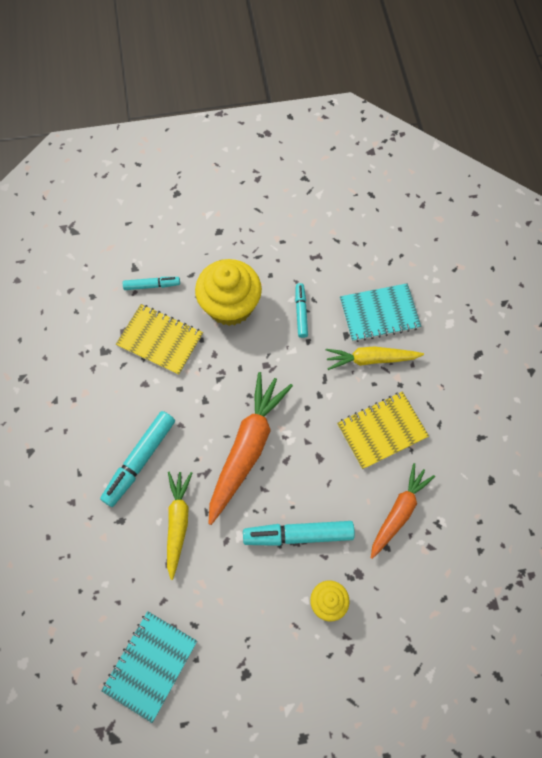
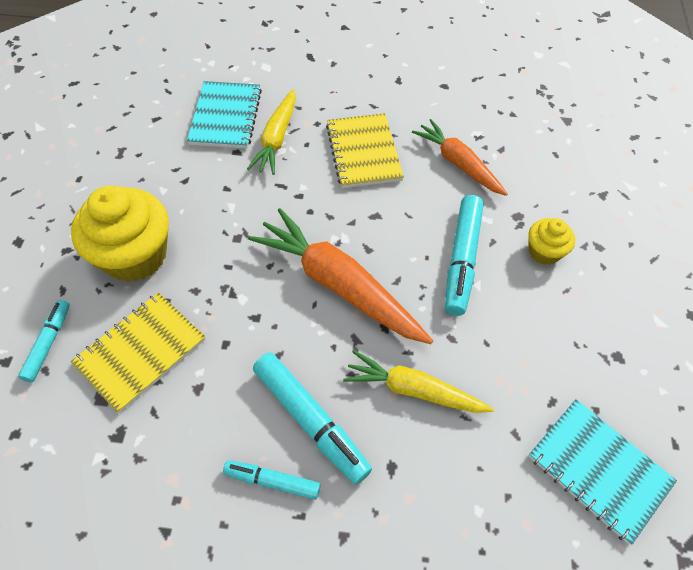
camera: 75 degrees left, 10 degrees down
turquoise marker [295,283,308,338] -> turquoise marker moved to [223,460,320,500]

